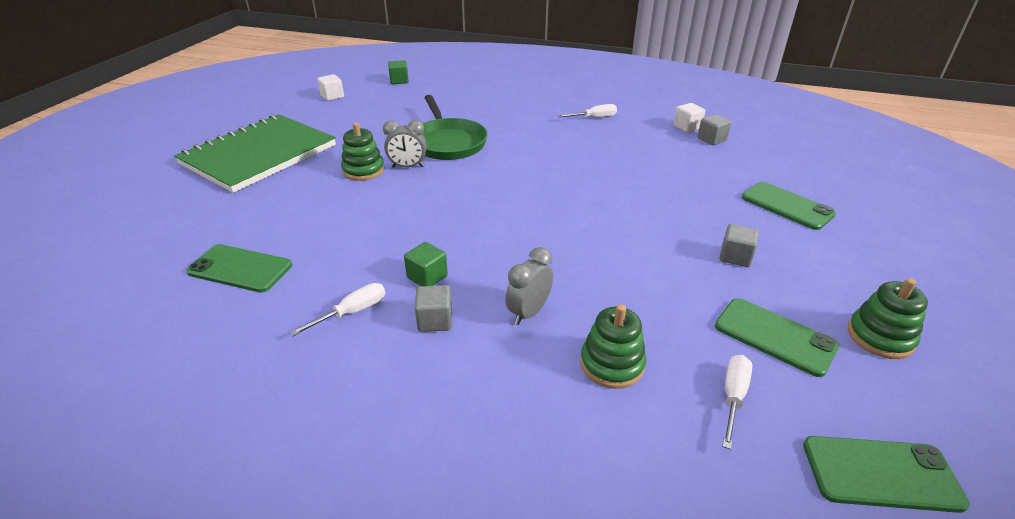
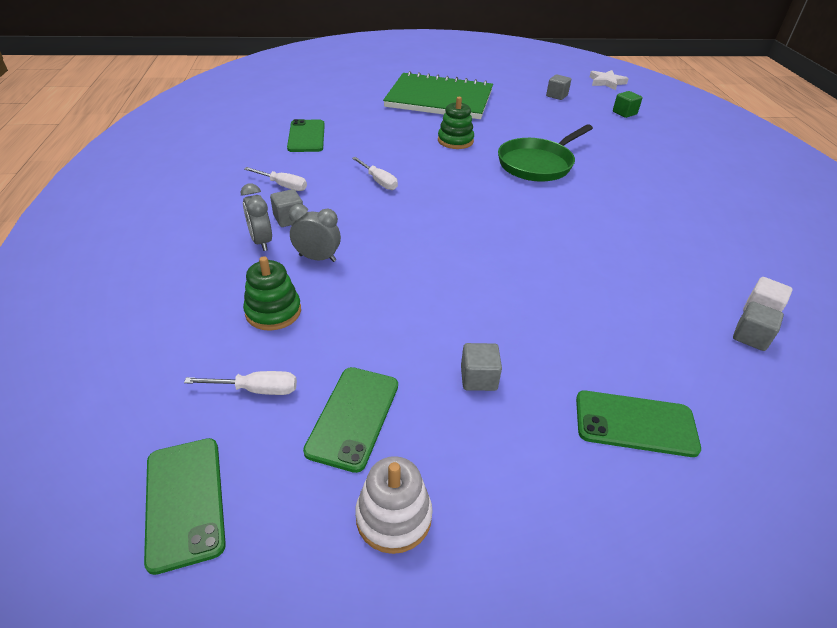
camera: 65 degrees right, 5 degrees up
white cube [317,74,344,101] -> grey cube [546,74,571,100]
grey clock [383,120,427,167] -> grey clock moved to [241,183,272,251]
green cube [404,242,448,286] -> none
white screwdriver [558,104,617,118] -> white screwdriver moved to [352,157,398,190]
green phone [742,182,836,230] -> green phone turned 75 degrees clockwise [576,390,701,457]
green stacking toy [848,278,928,359] -> white stacking toy [355,456,433,554]
none -> white star [590,70,629,90]

